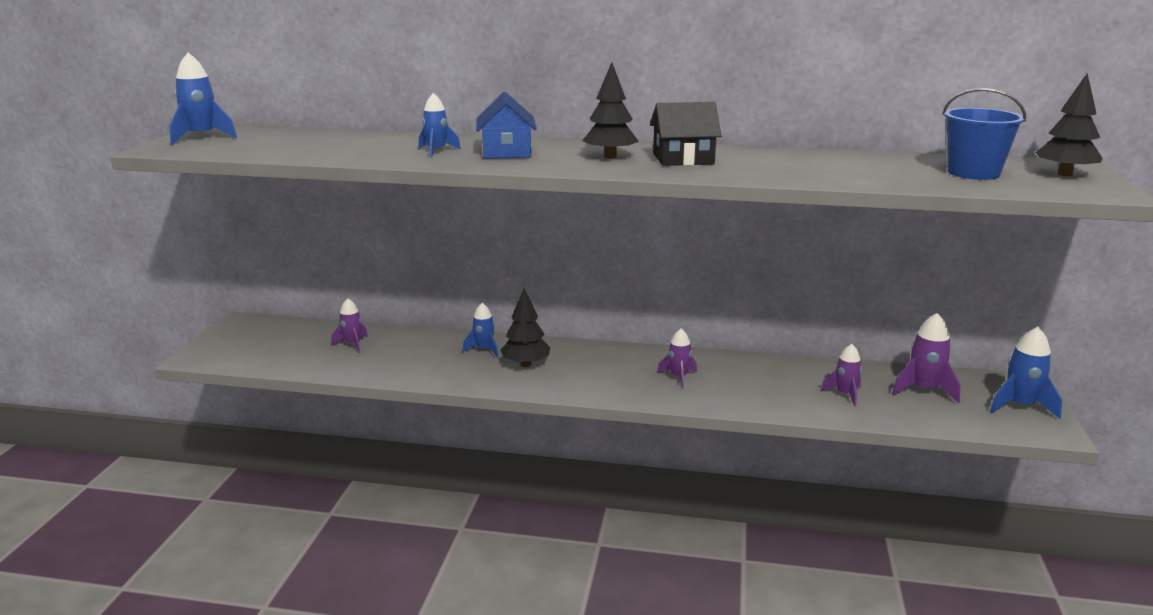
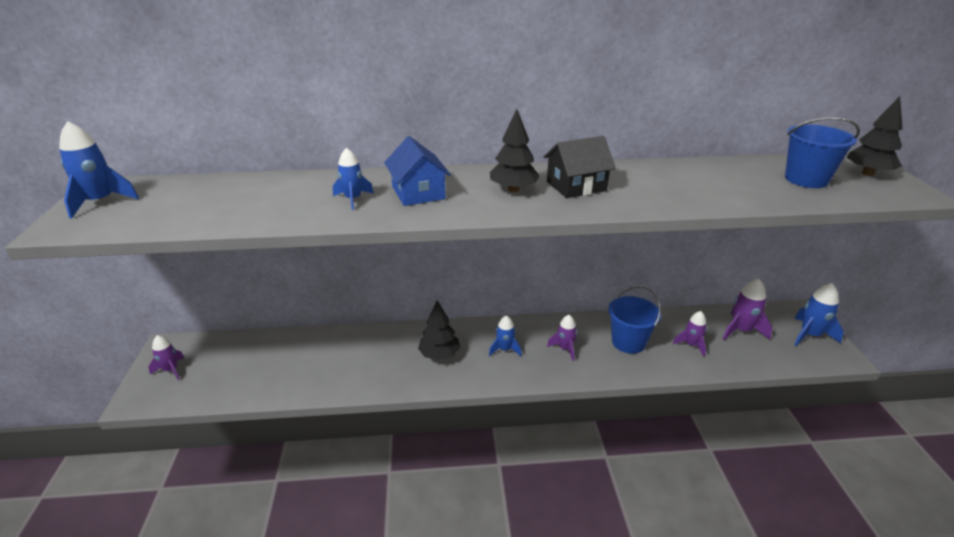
camera: 15 degrees left, 10 degrees up
purple rocket [331,298,368,353] -> purple rocket moved to [149,335,185,380]
blue rocket [463,303,499,357] -> blue rocket moved to [489,315,522,356]
none -> blue bucket [608,285,661,354]

